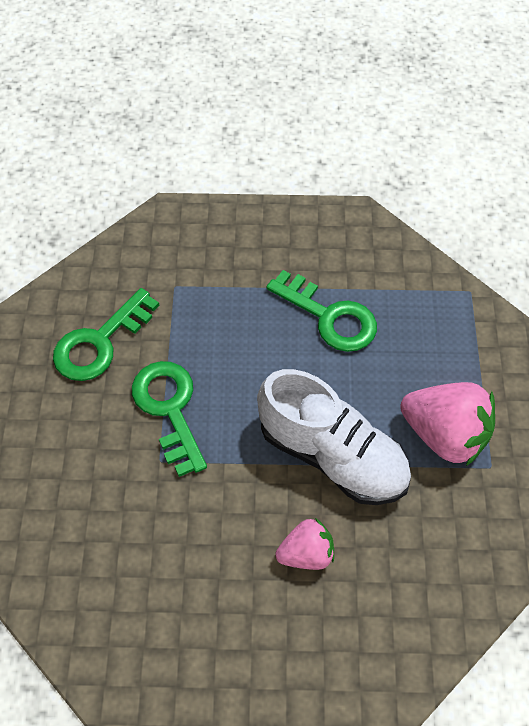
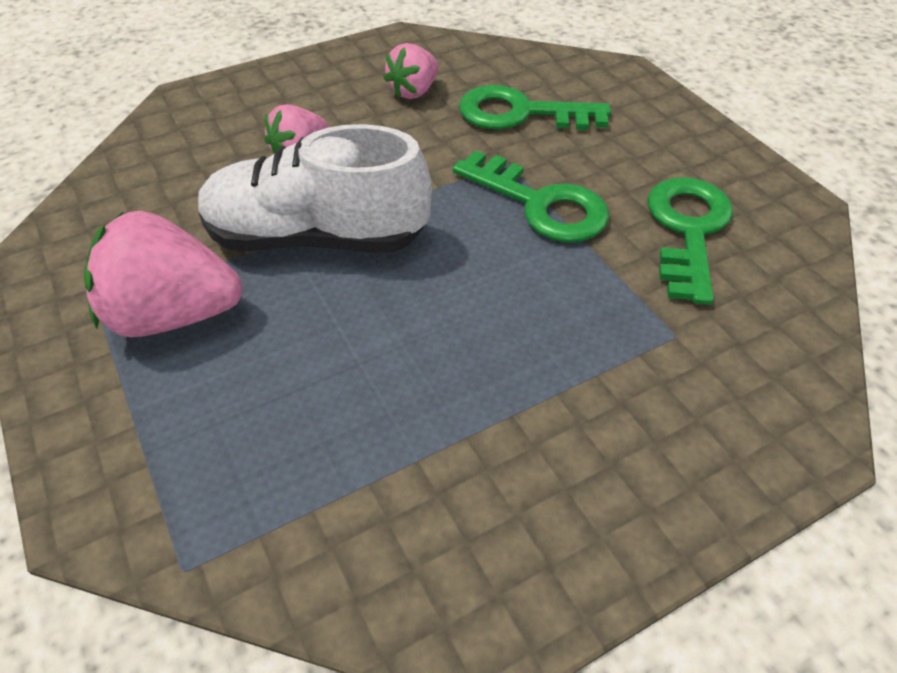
camera: 150 degrees right, 10 degrees down
green key [266,270,377,352] -> green key moved to [459,85,611,130]
none -> pink strawberry [384,43,438,99]

